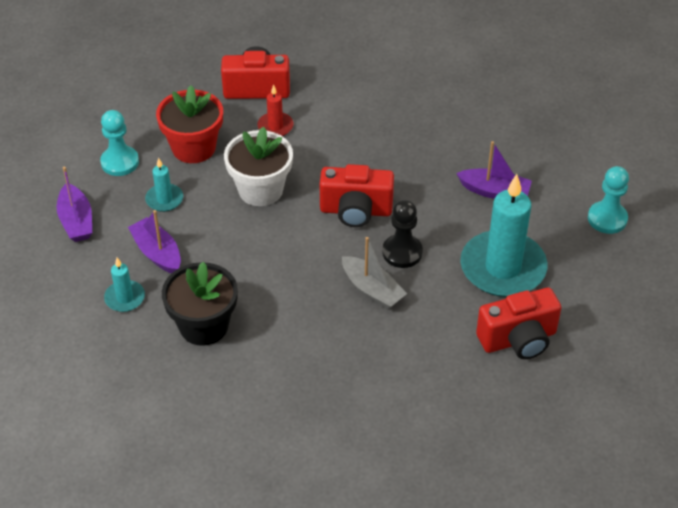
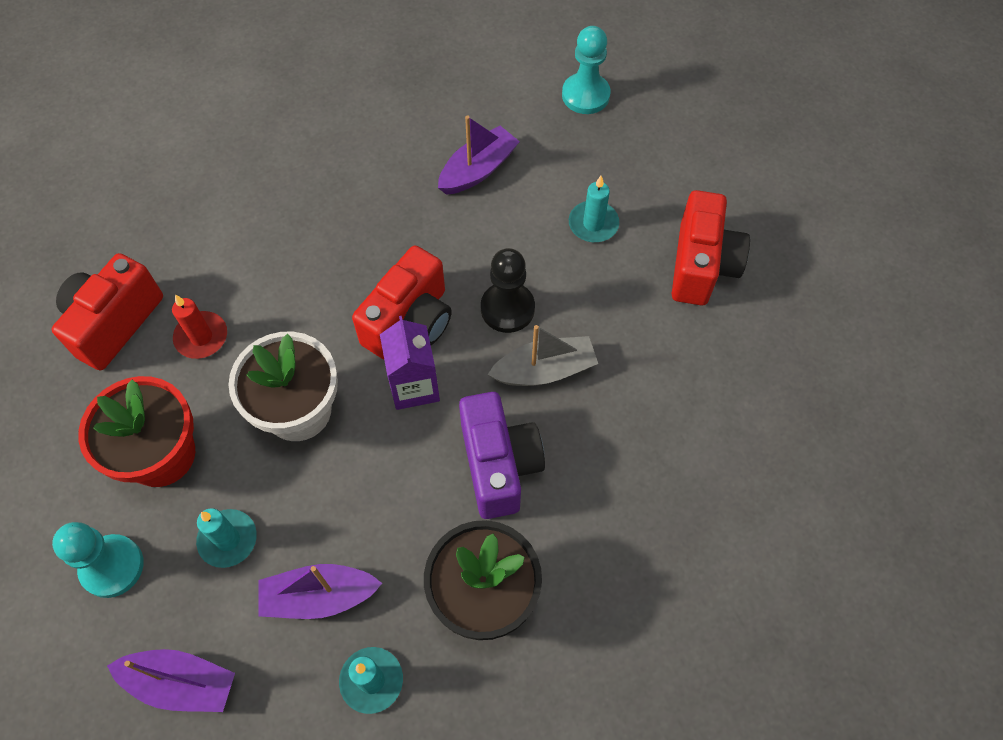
camera: 60 degrees left, 15 degrees up
turquoise candle [460,174,548,297] -> turquoise candle [569,176,619,242], size x0.46
none -> purple carton [380,316,440,410]
none -> purple camera [459,392,545,519]

